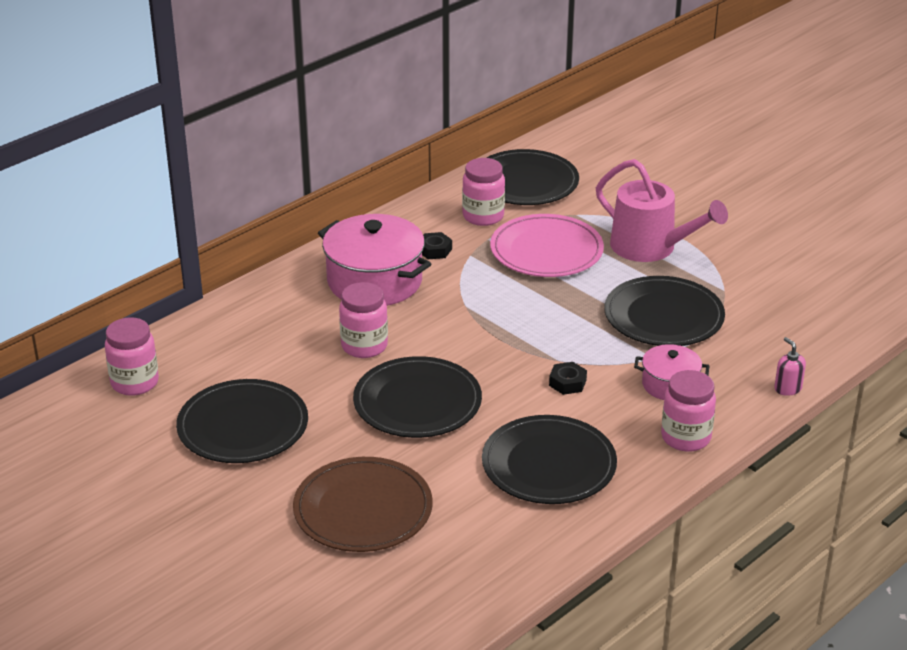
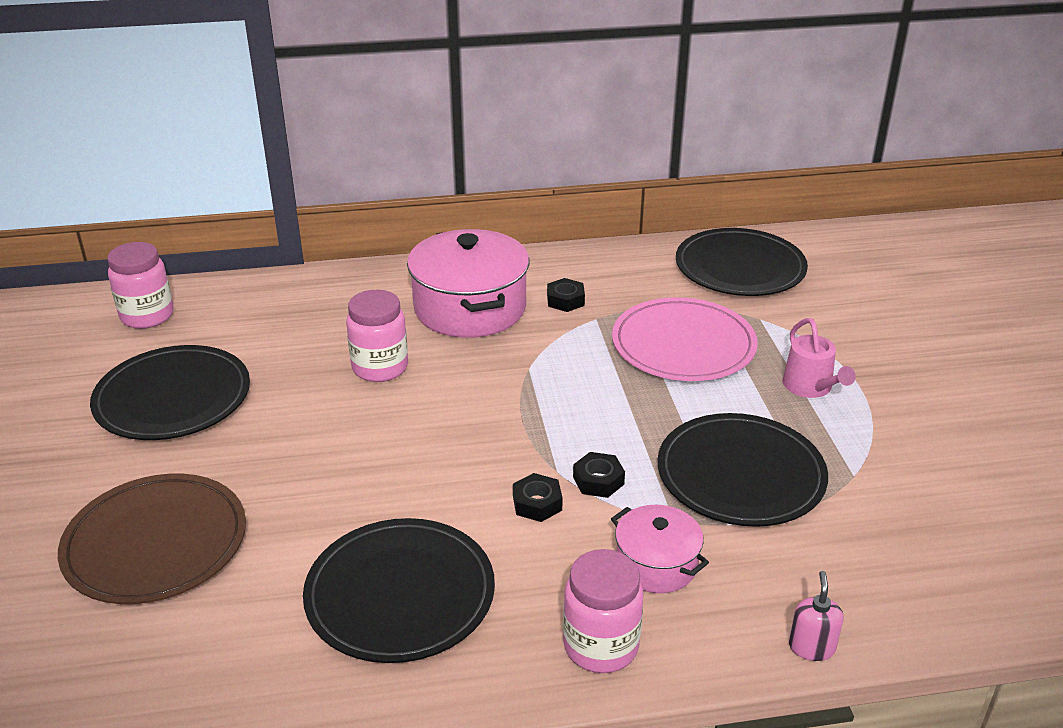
camera: 35 degrees right, 0 degrees up
black plate [353,356,482,438] -> none
pink jar [462,158,505,226] -> none
pink watering can [596,159,728,262] -> pink watering can [782,318,856,398], size x0.57
none -> black nut [573,452,625,498]

